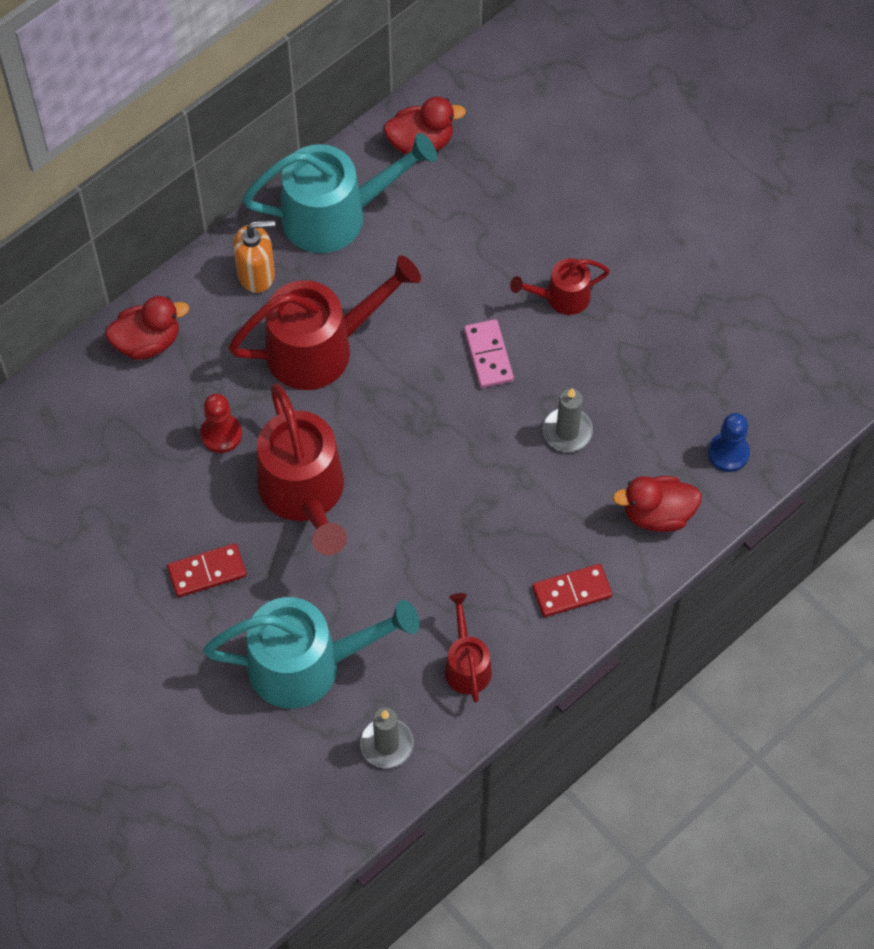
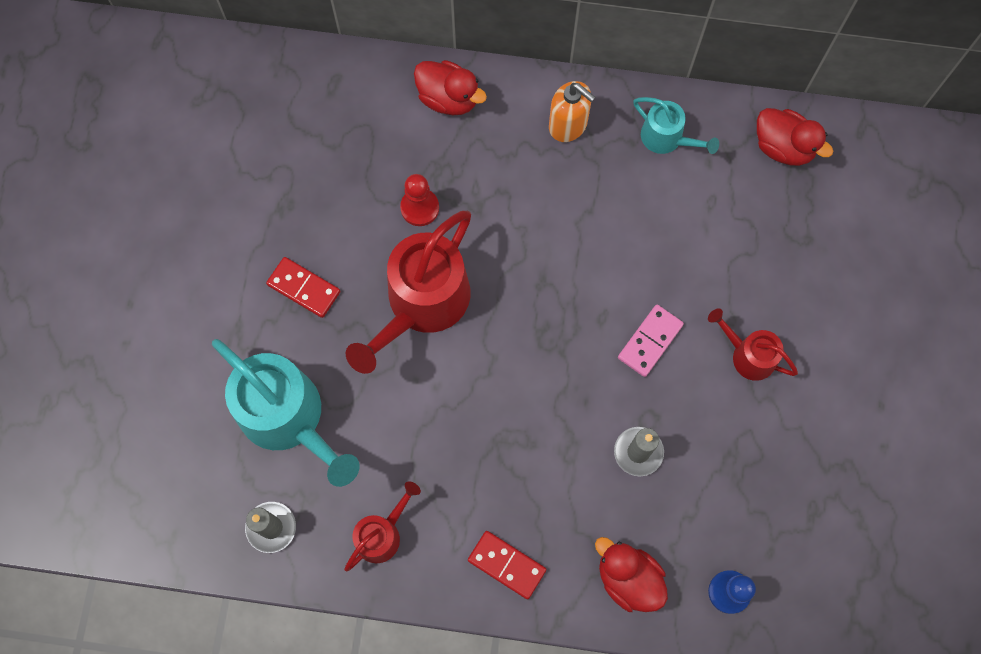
camera: 50 degrees right, 10 degrees up
red watering can [228,255,421,390] -> none
turquoise watering can [243,133,437,253] -> turquoise watering can [633,97,719,154], size x0.52

